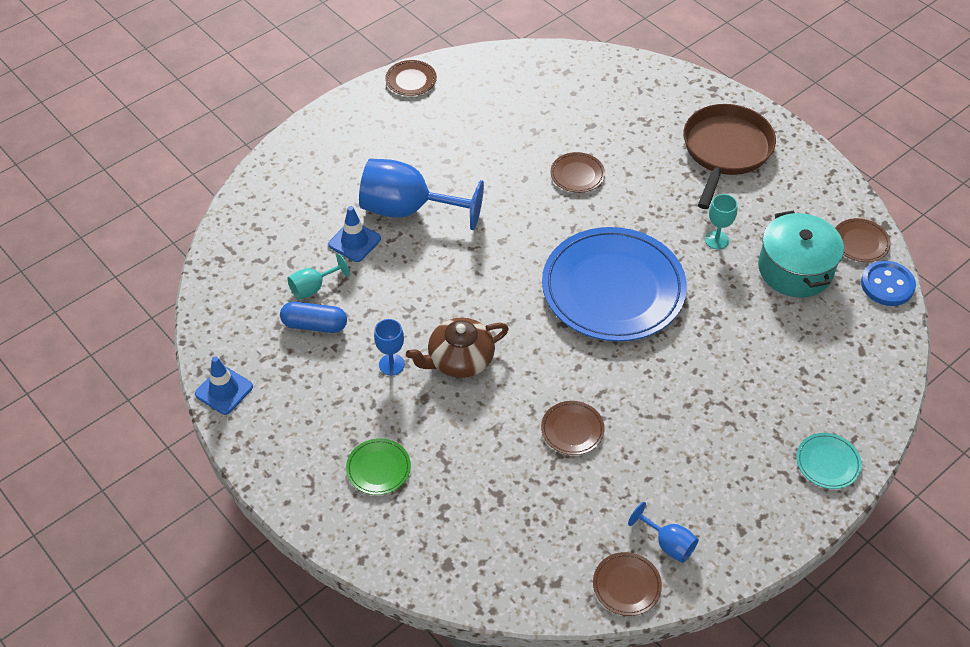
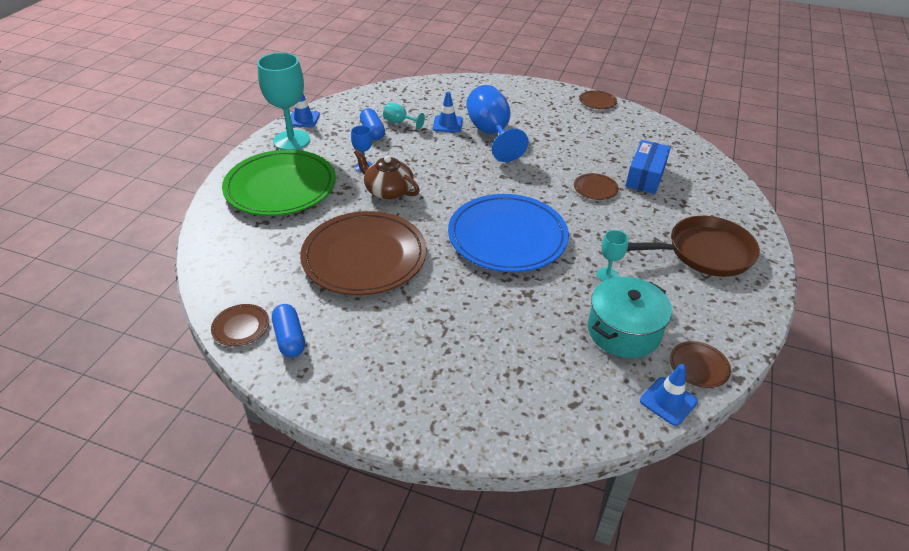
camera: 60 degrees right, 10 degrees down
green plate [346,438,411,495] -> green plate [222,150,336,216], size x2.46
brown plate [541,401,605,455] -> brown plate [300,211,427,295], size x2.46
blue goblet [628,502,699,563] -> blue capsule [272,304,305,357]
turquoise plate [796,433,862,489] -> none
blue button [861,261,916,306] -> blue traffic cone [640,364,698,426]
none -> turquoise goblet [257,53,310,150]
none -> blue box [626,140,671,194]

